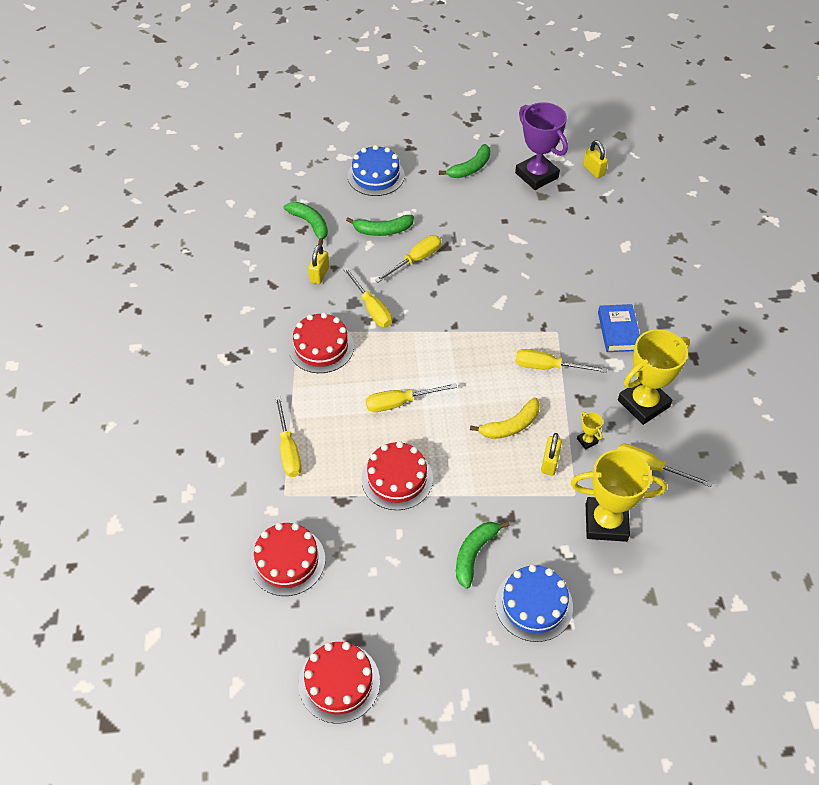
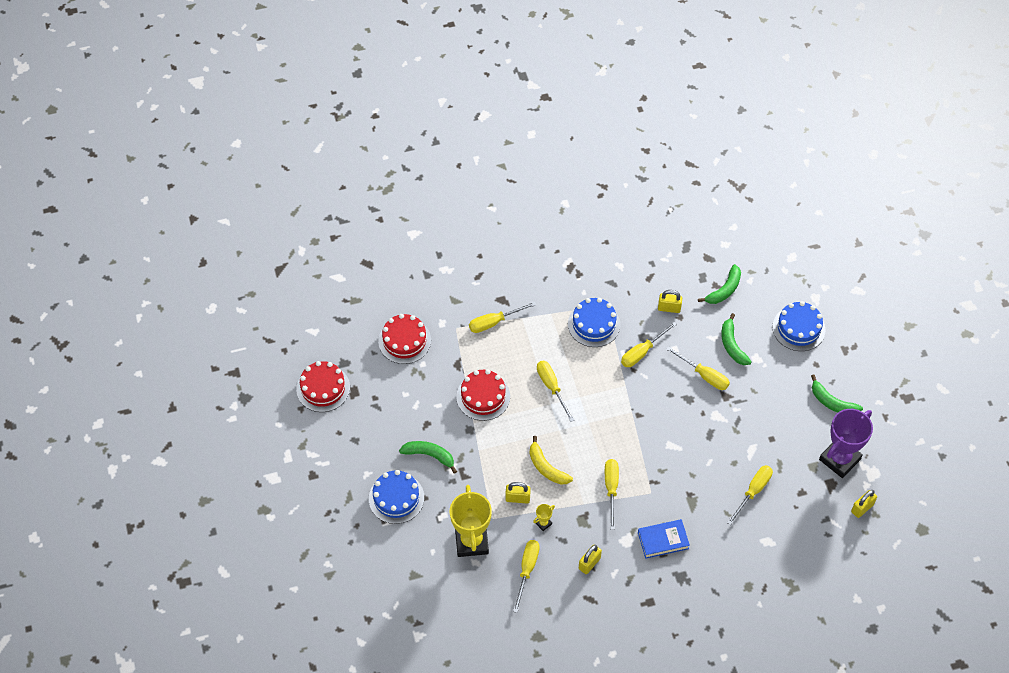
camera: 80 degrees right, 5 degrees up
red cake [289,313,354,373] -> blue cake [568,298,620,347]
yellow trophy [618,329,690,425] -> yellow padlock [579,545,602,574]
none -> yellow screwdriver [727,465,773,525]

